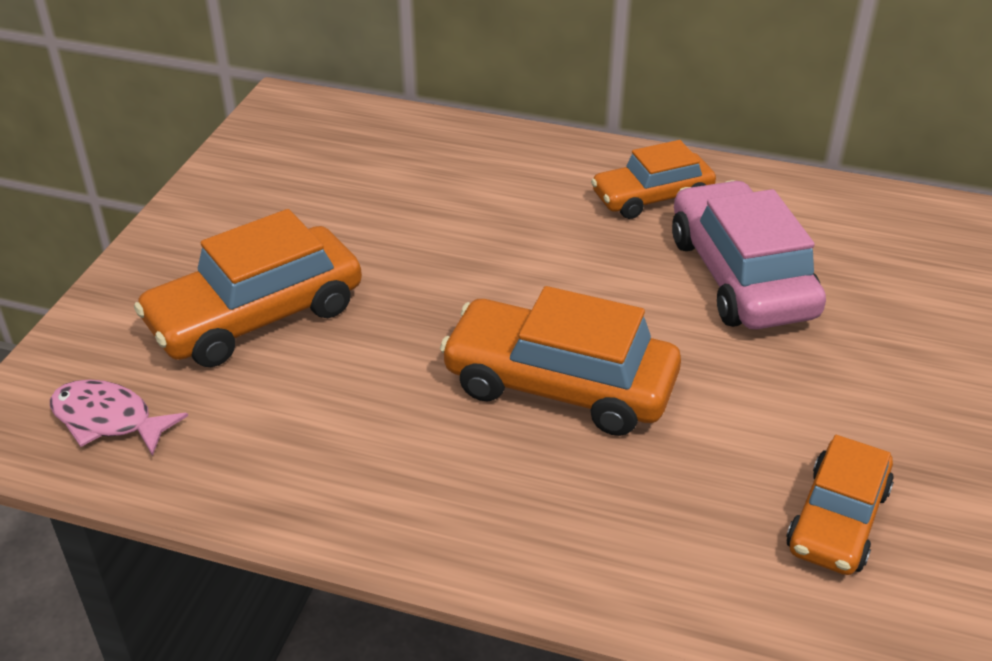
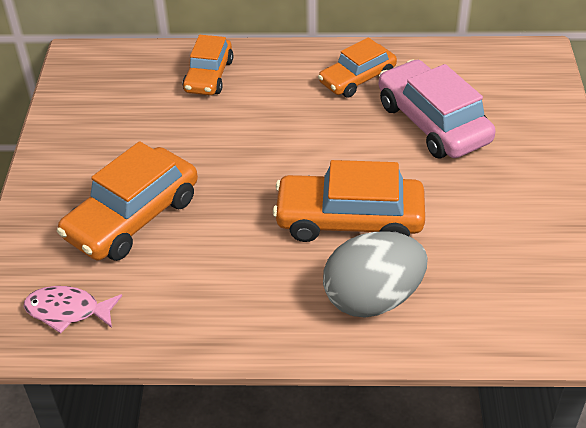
camera: 15 degrees left, 5 degrees up
orange car [786,435,894,575] -> orange car moved to [183,35,233,95]
none -> grey egg [323,232,428,318]

